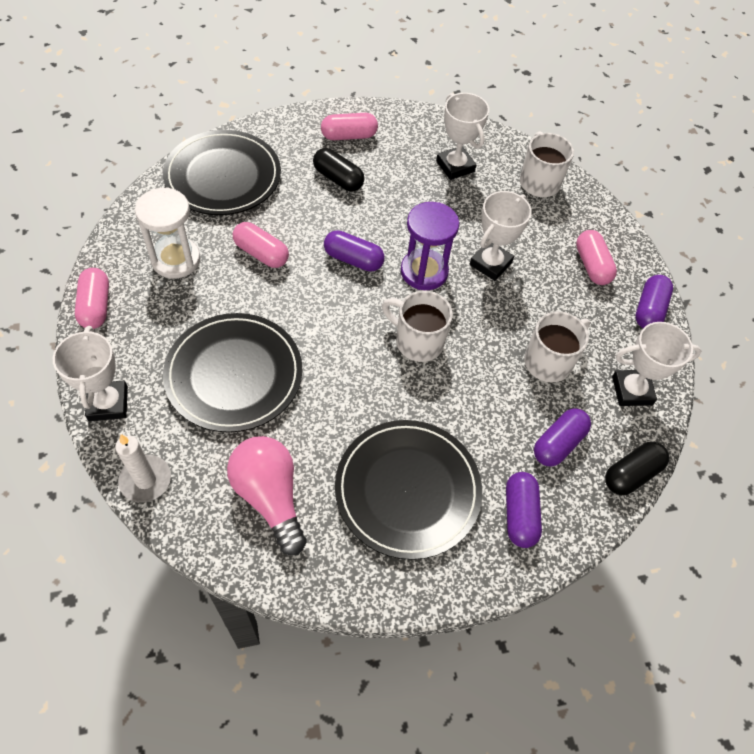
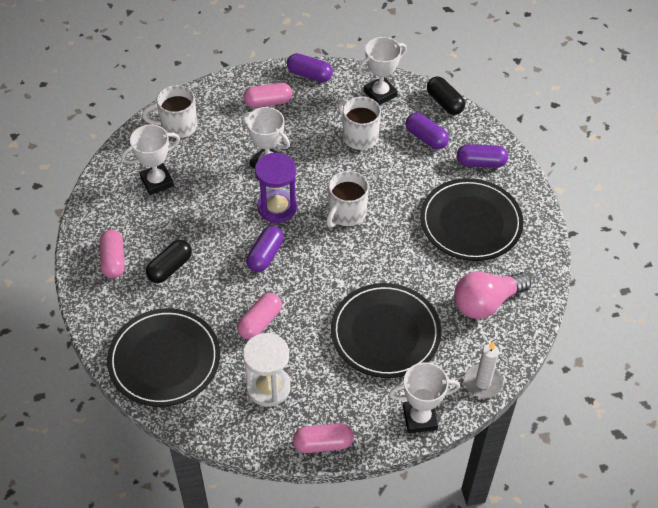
camera: 85 degrees left, 5 degrees down
white trophy [612,322,702,406] -> white trophy turned 60 degrees clockwise [358,37,407,105]

